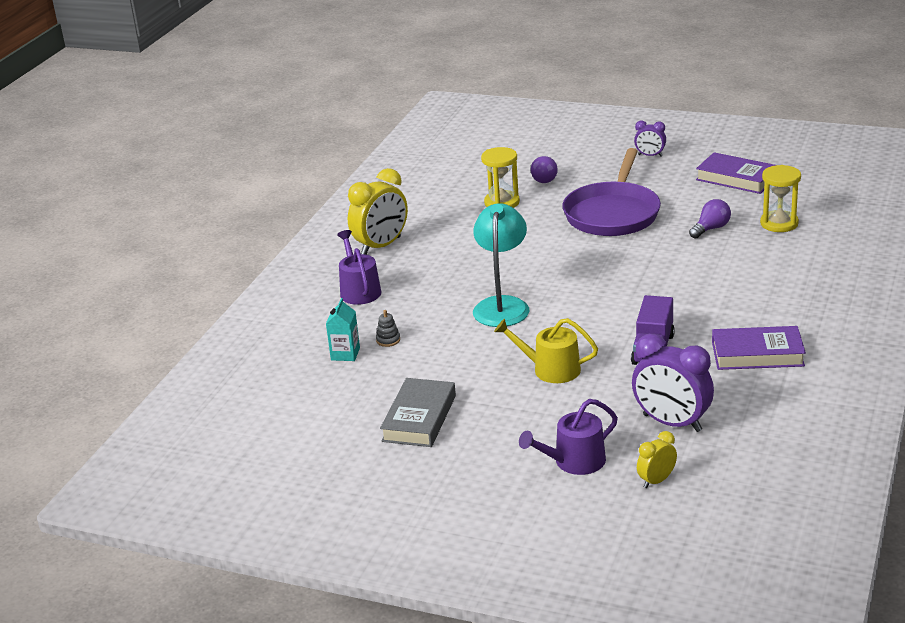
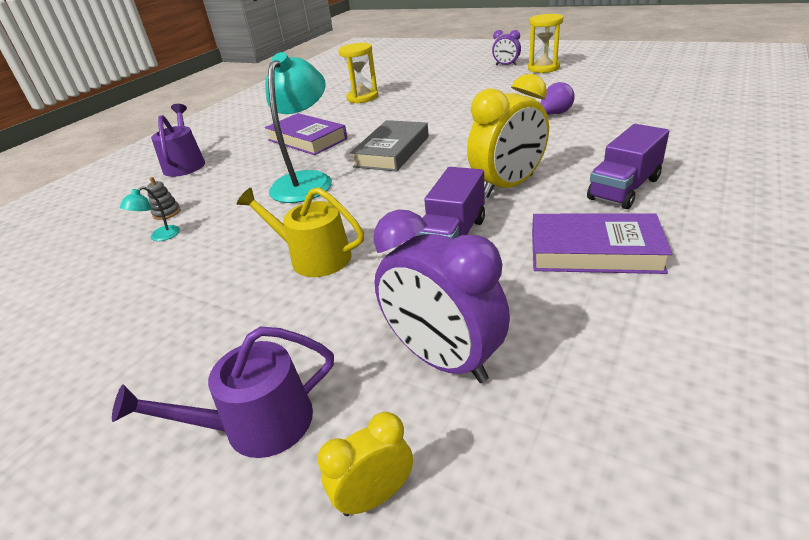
camera: 10 degrees right, 5 degrees up
turquoise carton [326,298,360,361] -> none
yellow clock [348,168,408,255] -> yellow clock moved to [467,74,549,197]
grey book [380,378,456,447] -> grey book moved to [350,120,429,171]
purple light bulb [531,156,558,183] -> none
purple pan [562,148,661,236] -> none
purple book [696,152,776,194] -> purple book moved to [265,113,347,155]
yellow hourglass [760,165,801,232] -> yellow hourglass moved to [528,14,563,73]
none -> turquoise lamp [120,186,180,241]
none -> purple truck [587,124,669,209]

